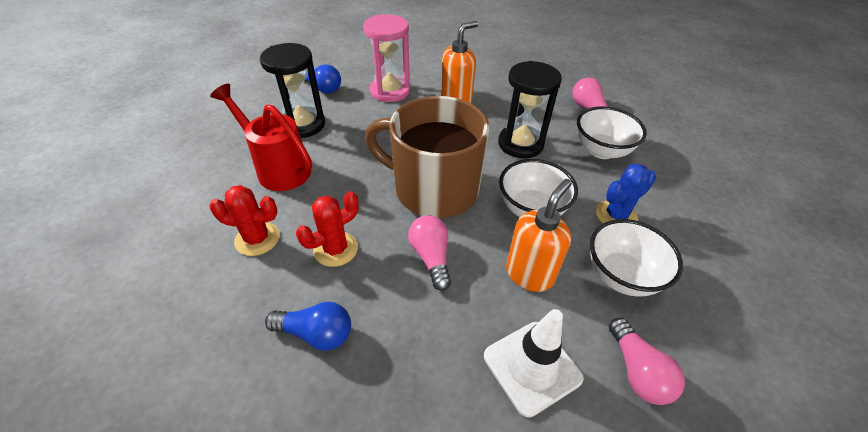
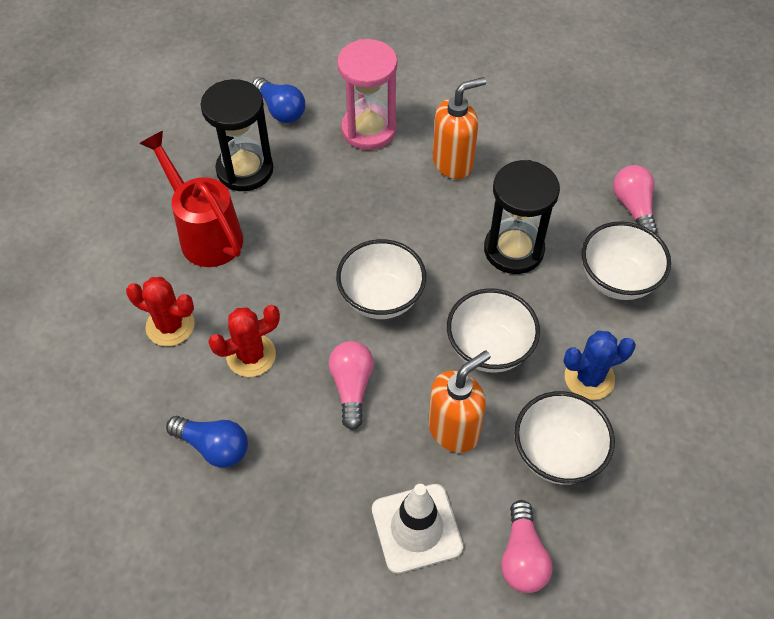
camera: 15 degrees right, 10 degrees up
brown mug [365,96,489,218] -> white bowl [336,239,426,319]

